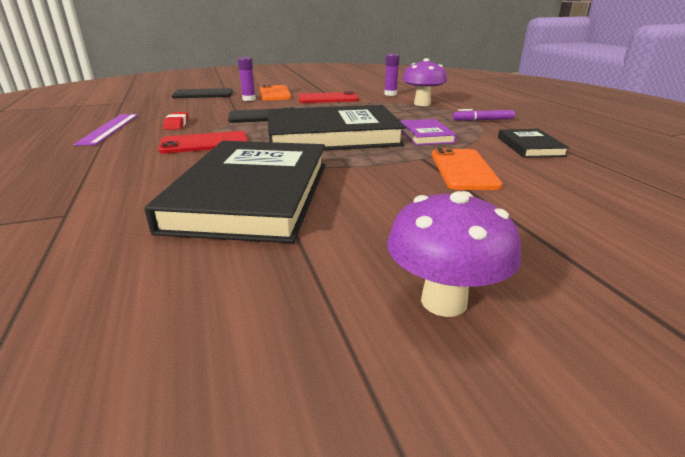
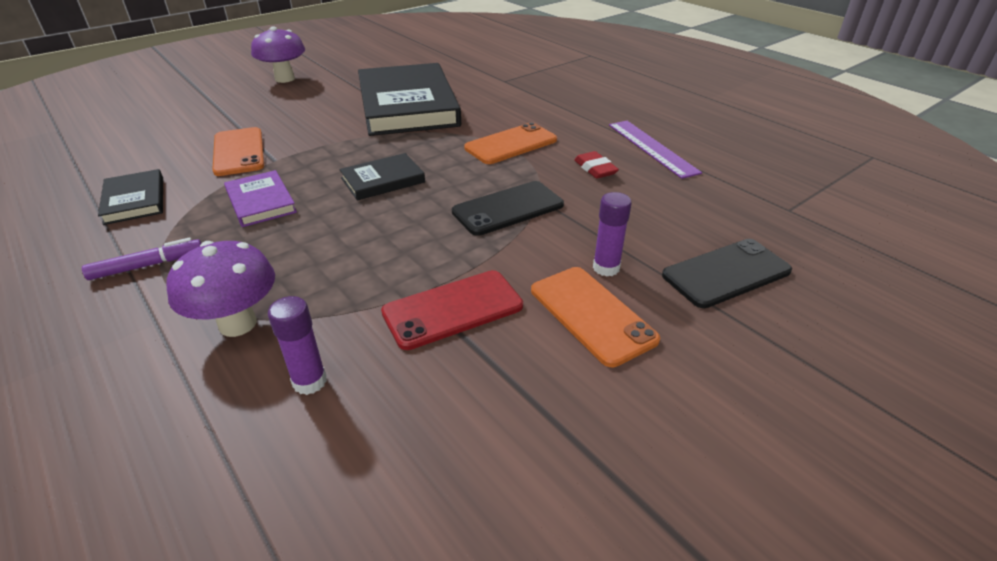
camera: 160 degrees right, 10 degrees up
red phone [158,131,248,154] -> orange phone [464,122,557,164]
black book [267,105,406,150] -> black book [339,153,425,200], size x0.46

